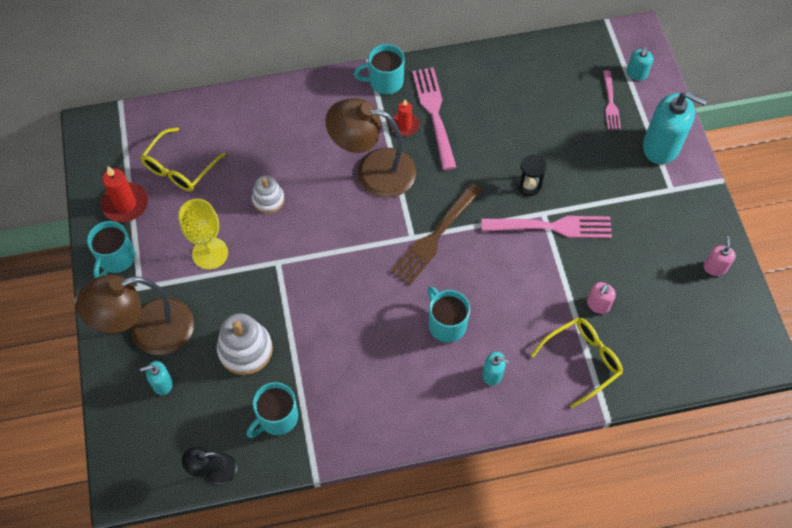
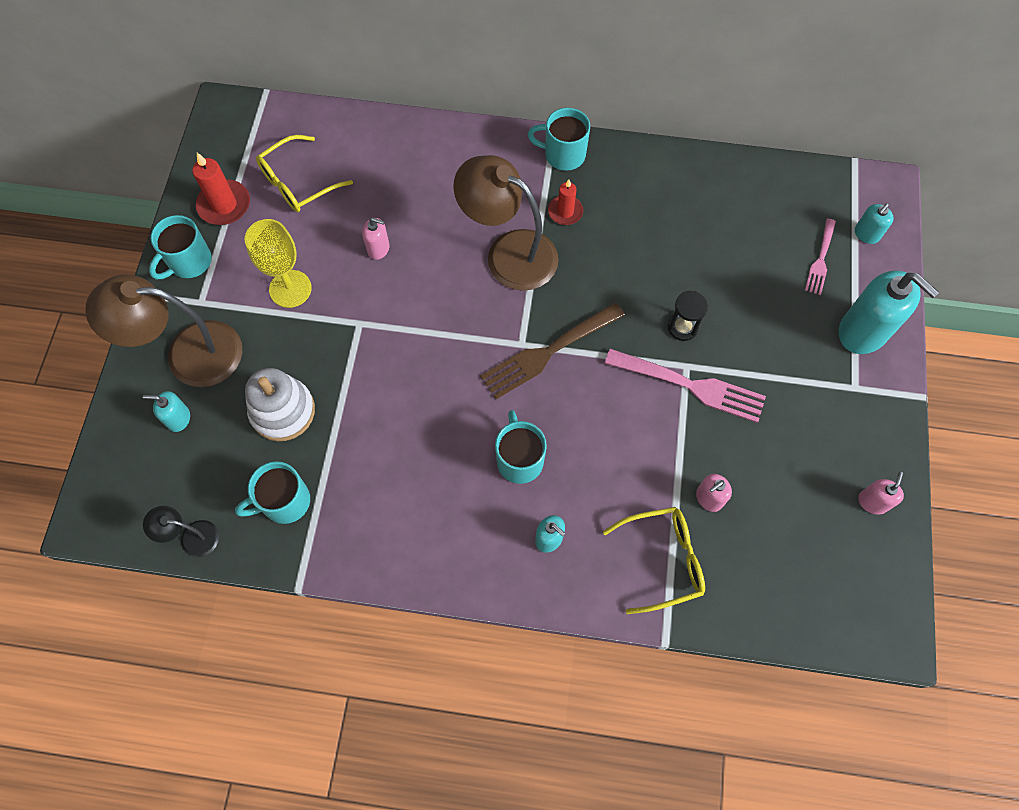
camera: 20 degrees right, 5 degrees up
white stacking toy [252,175,285,213] -> pink soap dispenser [362,218,389,260]
pink fork [412,67,457,170] -> none

